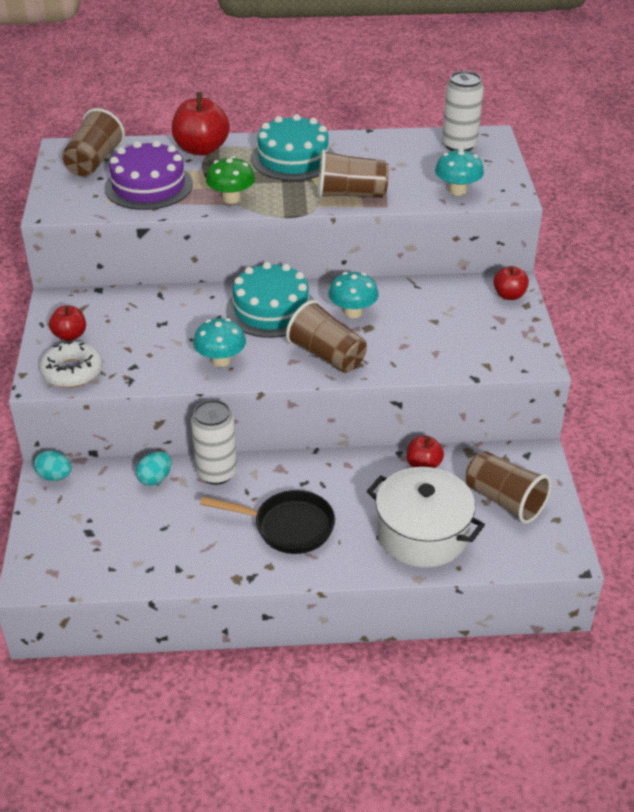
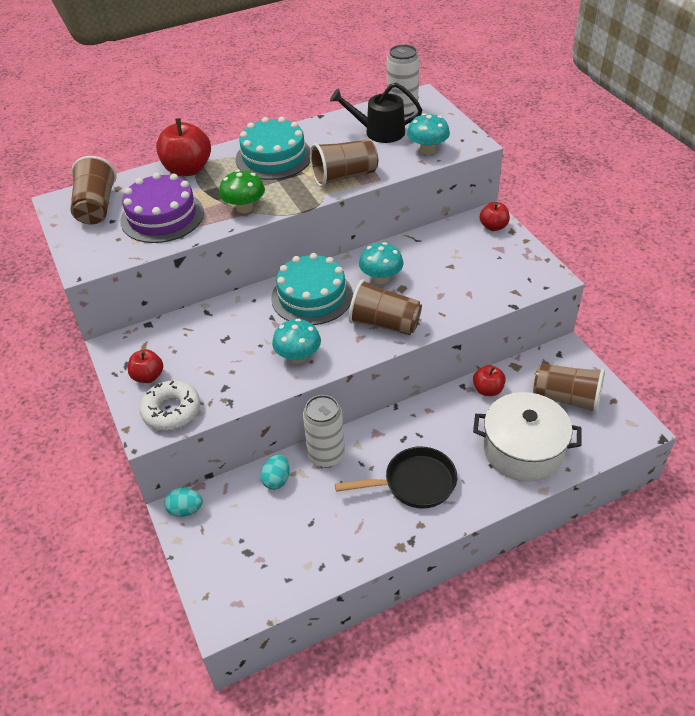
camera: 20 degrees left, 5 degrees up
none -> black watering can [330,83,422,143]

